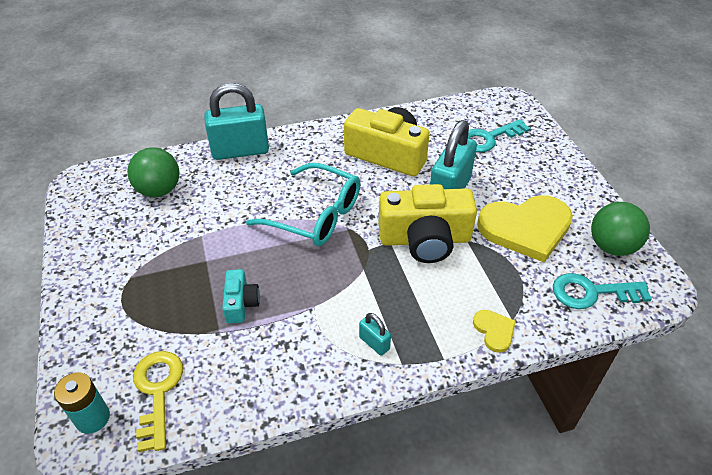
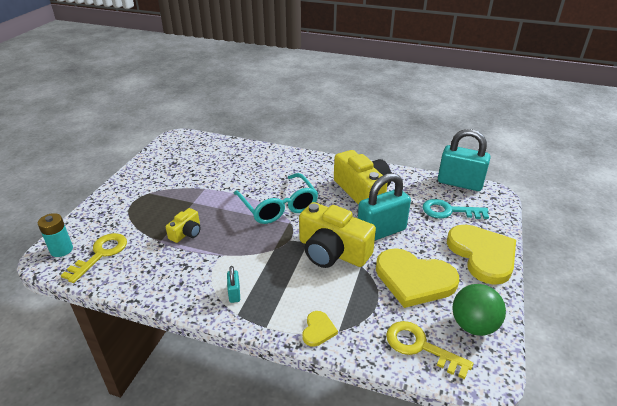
camera: 35 degrees right, 10 degrees down
green ball [127,147,180,197] -> none
turquoise padlock [204,83,269,160] -> turquoise padlock moved to [438,129,491,191]
turquoise camera [222,269,260,323] -> yellow camera [166,208,201,243]
turquoise key [553,273,652,309] -> yellow key [386,321,473,379]
none -> yellow heart [447,225,516,285]

